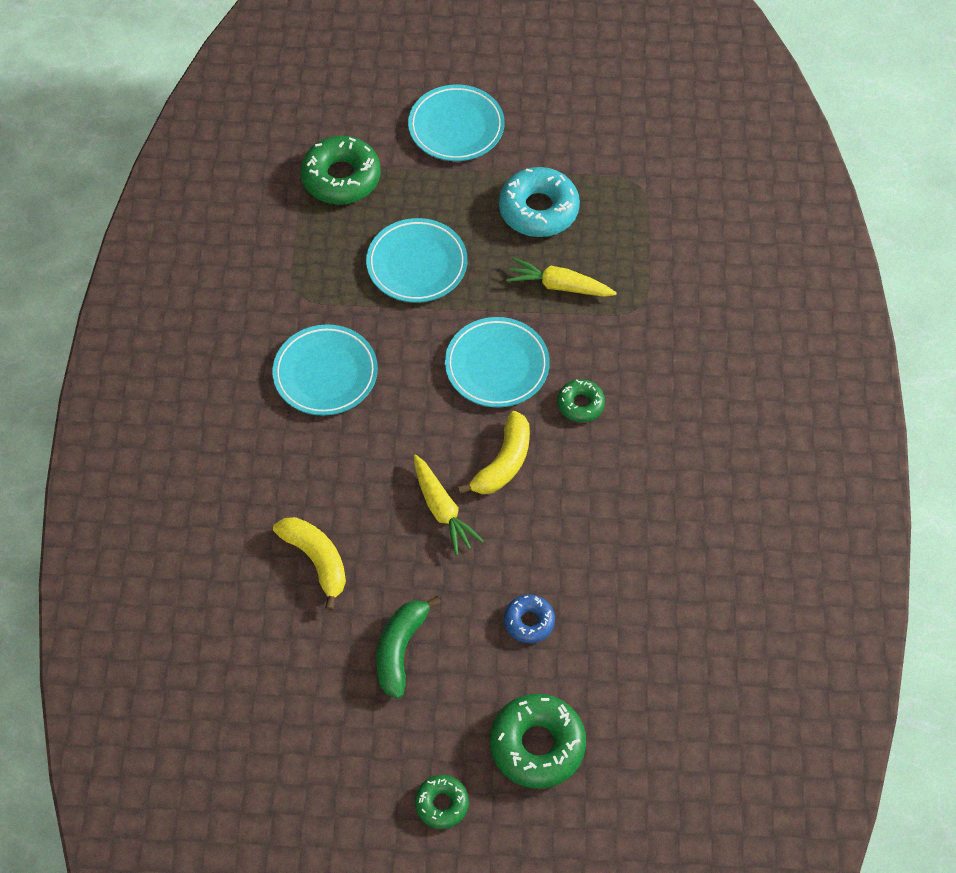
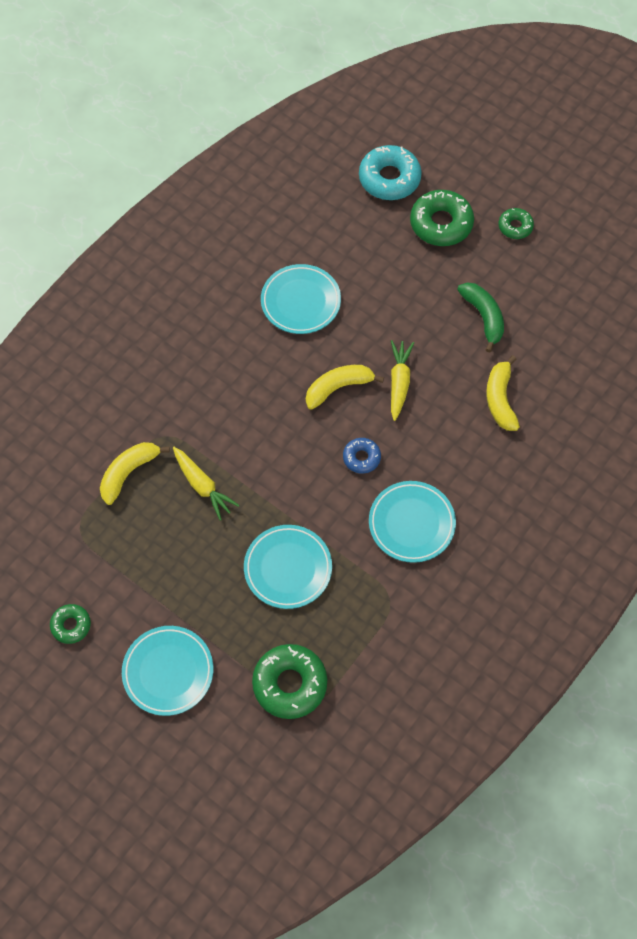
camera: 145 degrees left, 5 degrees up
green banana [376,596,441,699] -> green banana turned 75 degrees counterclockwise [457,282,504,353]
turquoise plate [445,317,550,407] -> turquoise plate moved to [261,264,341,334]
turquoise donut [499,167,580,237] -> turquoise donut moved to [359,145,422,200]
blue donut [504,594,555,643] -> blue donut moved to [343,438,381,474]
green donut [557,379,605,422] -> green donut moved to [50,604,91,644]
none -> yellow banana [100,442,170,505]

